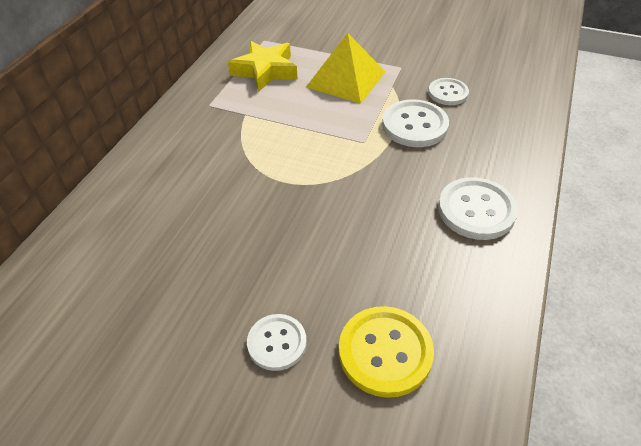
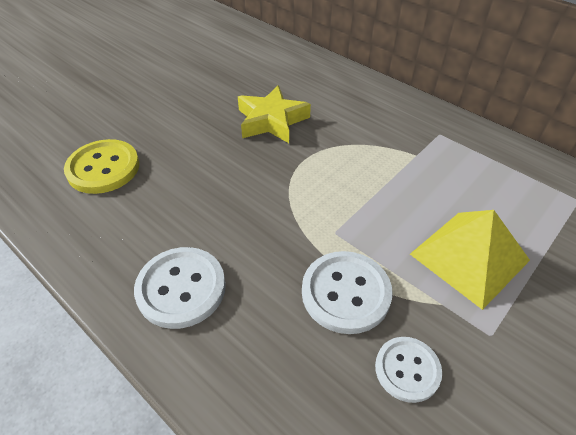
camera: 110 degrees right, 0 degrees up
yellow star [228,41,298,92] -> yellow star moved to [238,85,311,143]
white button [247,314,307,371] -> none

